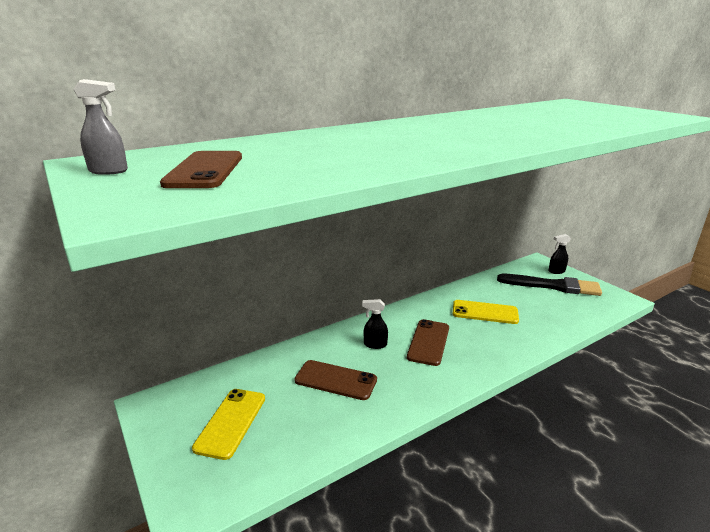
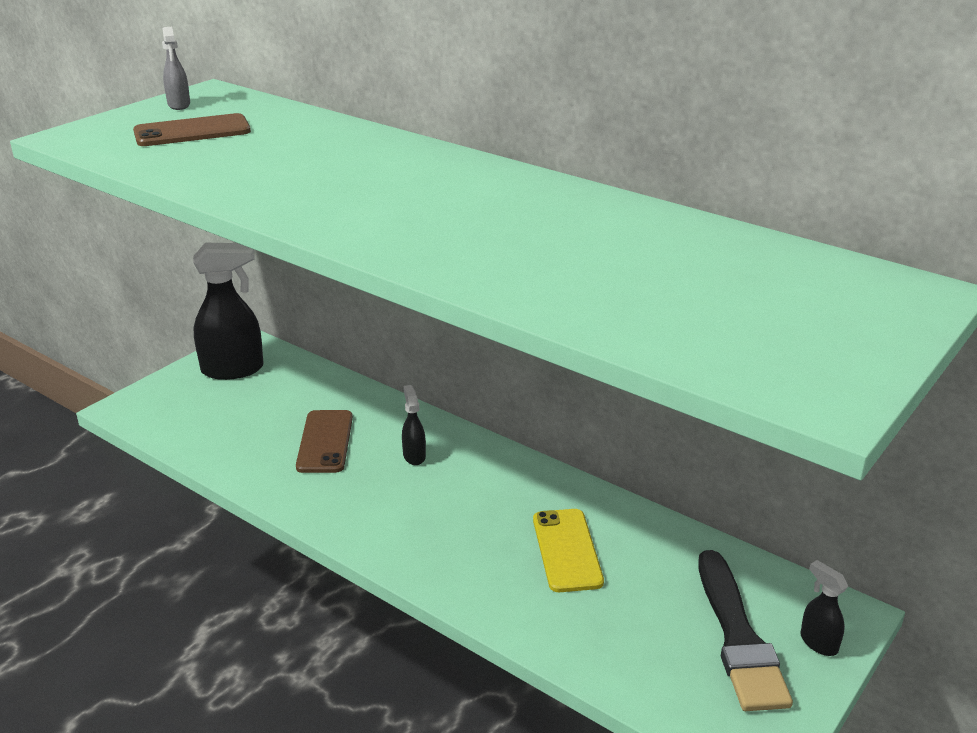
camera: 70 degrees right, 5 degrees up
yellow phone [192,389,265,460] -> none
brown phone [407,319,449,366] -> none
none -> black spray bottle [193,243,264,380]

